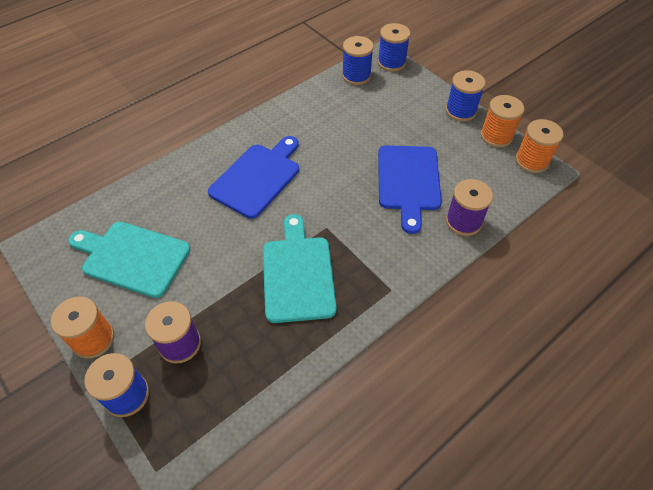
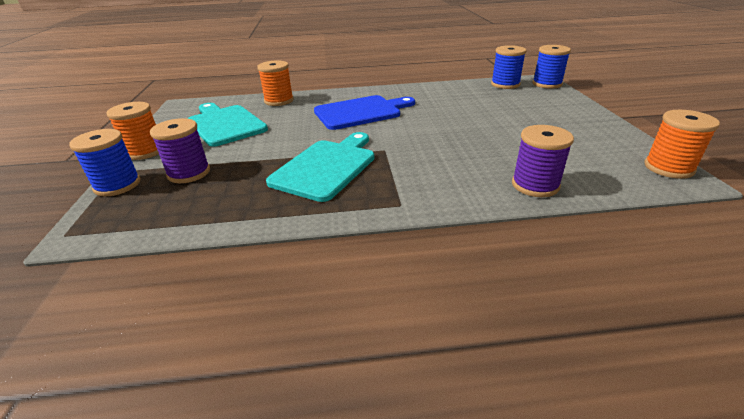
camera: 35 degrees right, 20 degrees down
blue cutting board [378,145,442,234] -> none
blue spool [446,70,486,121] -> none
orange spool [481,95,524,147] -> orange spool moved to [257,60,294,106]

